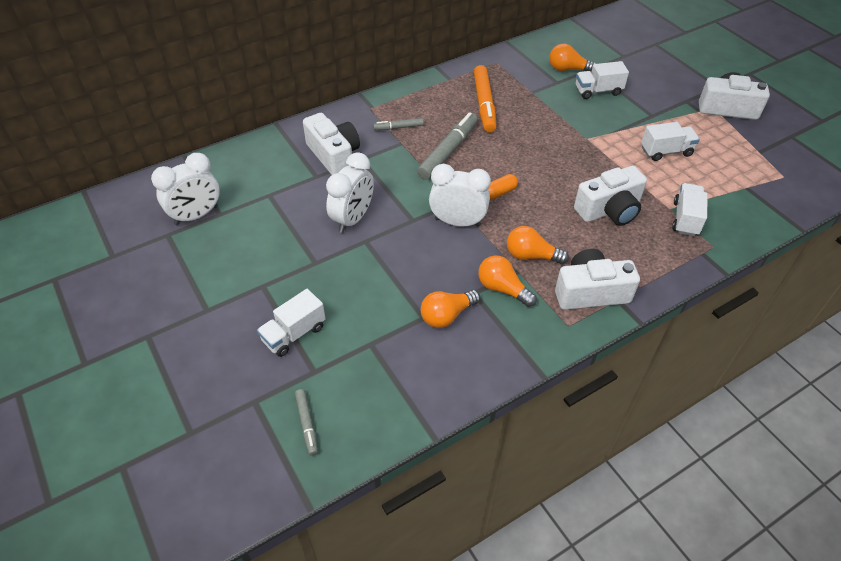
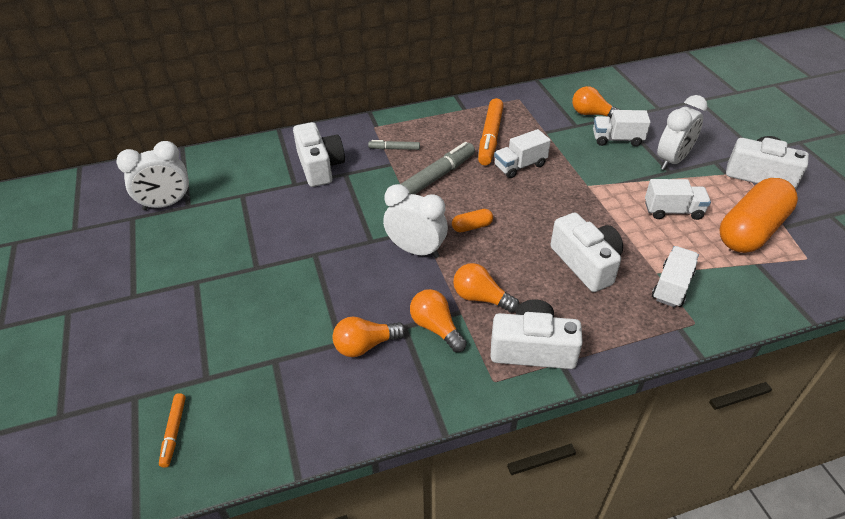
camera: 15 degrees right, 5 degrees down
white truck [257,289,326,357] -> white truck moved to [494,129,551,178]
grey marker [295,389,318,455] -> orange marker [159,393,186,468]
white clock [326,152,374,233] -> white clock moved to [657,95,707,170]
white camera [574,166,647,226] -> white camera turned 105 degrees counterclockwise [550,213,623,292]
none -> orange capsule [720,178,798,253]

